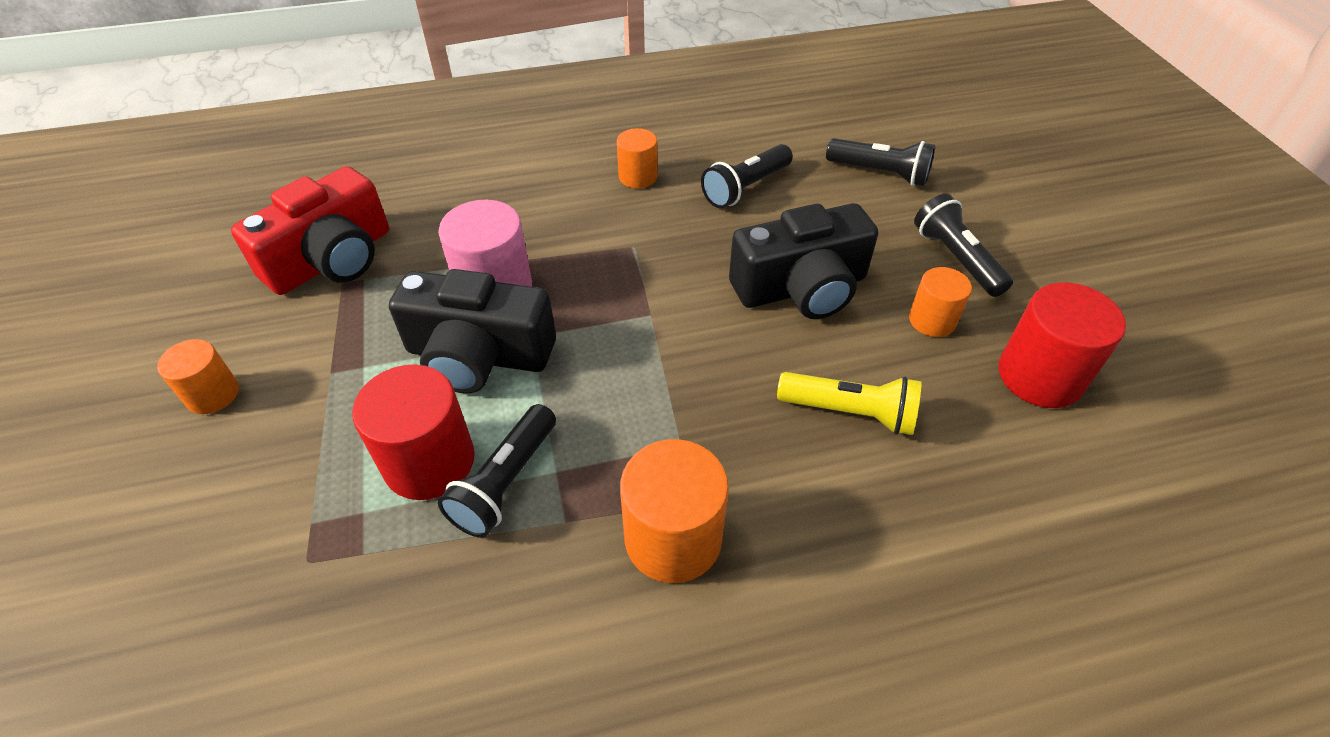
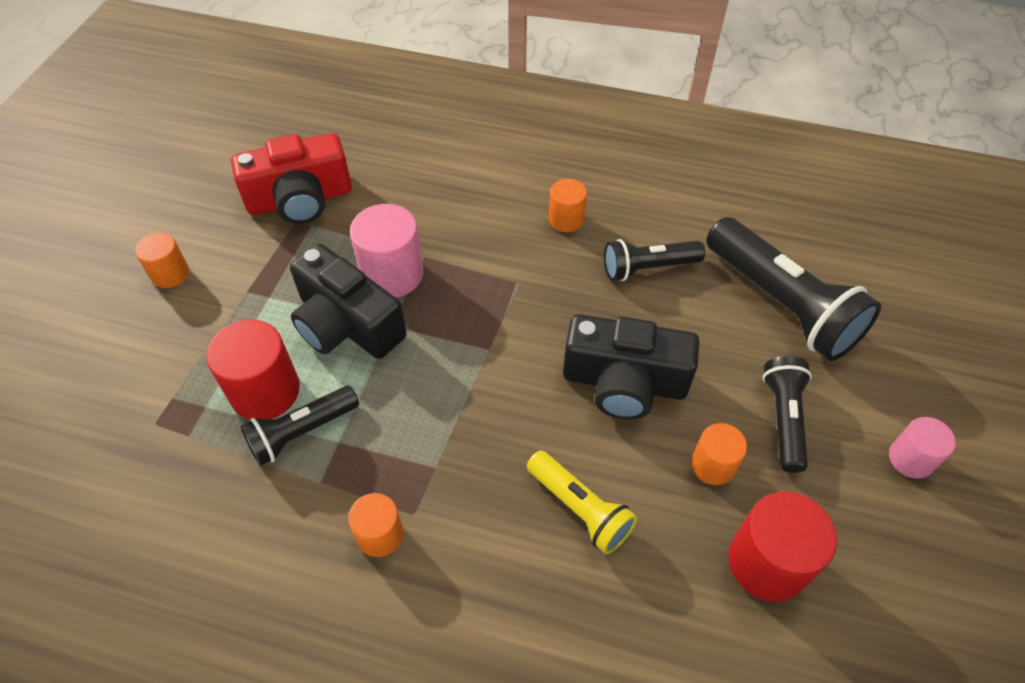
camera: 30 degrees right, 5 degrees up
orange cylinder [620,439,729,583] -> orange cylinder [348,493,403,557], size x0.60
black flashlight [826,138,935,186] -> black flashlight [706,217,881,361], size x1.75
none -> pink cylinder [889,417,956,479]

